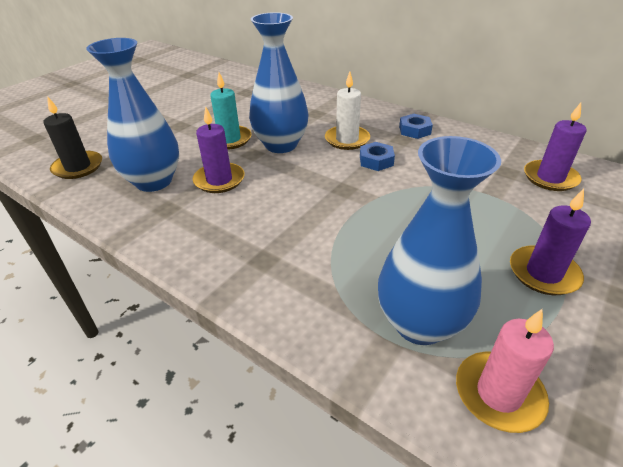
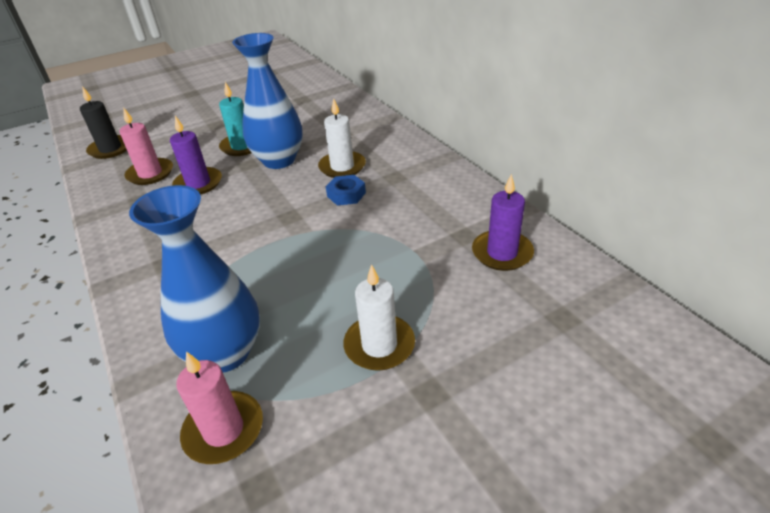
camera: 25 degrees right, 0 degrees up
blue vase [86,38,179,192] -> pink candle [120,107,173,185]
blue nut [399,114,433,139] -> none
purple candle [510,189,591,295] -> white candle [343,264,415,371]

